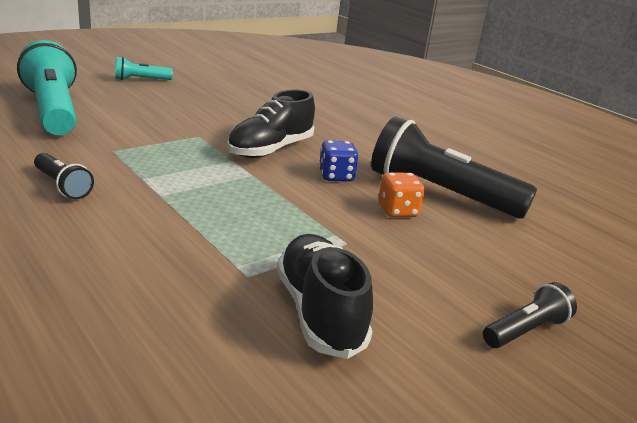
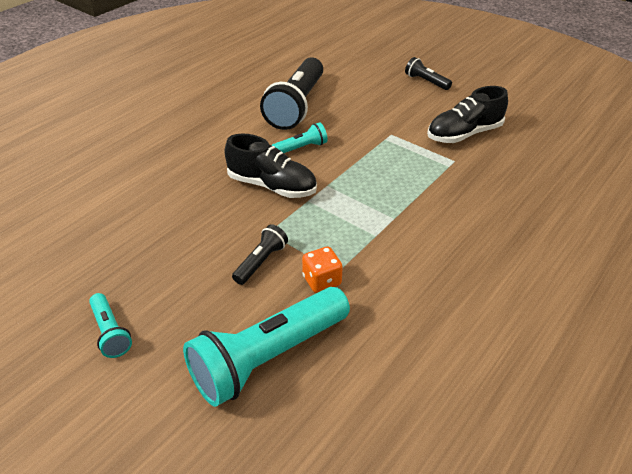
camera: 100 degrees left, 15 degrees up
black flashlight [34,153,94,200] -> black flashlight moved to [232,224,288,285]
blue dice [319,140,358,182] -> turquoise flashlight [272,122,328,153]
orange dice [378,172,425,217] -> orange dice moved to [302,247,343,293]

